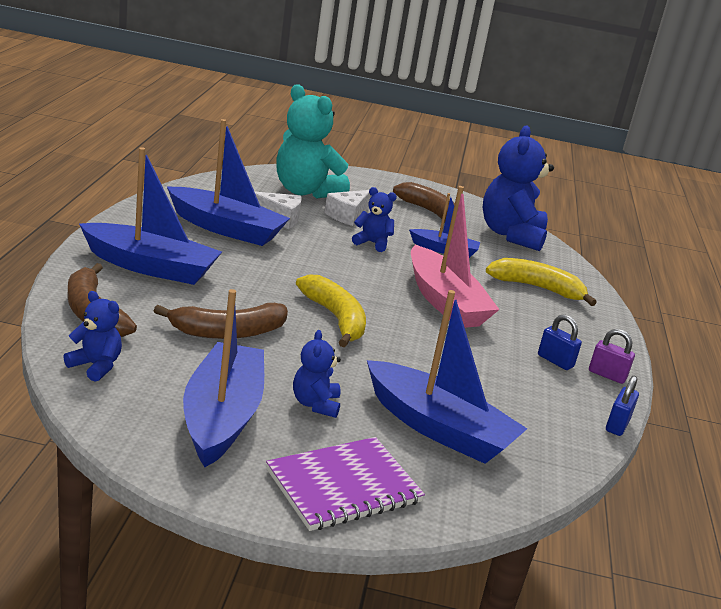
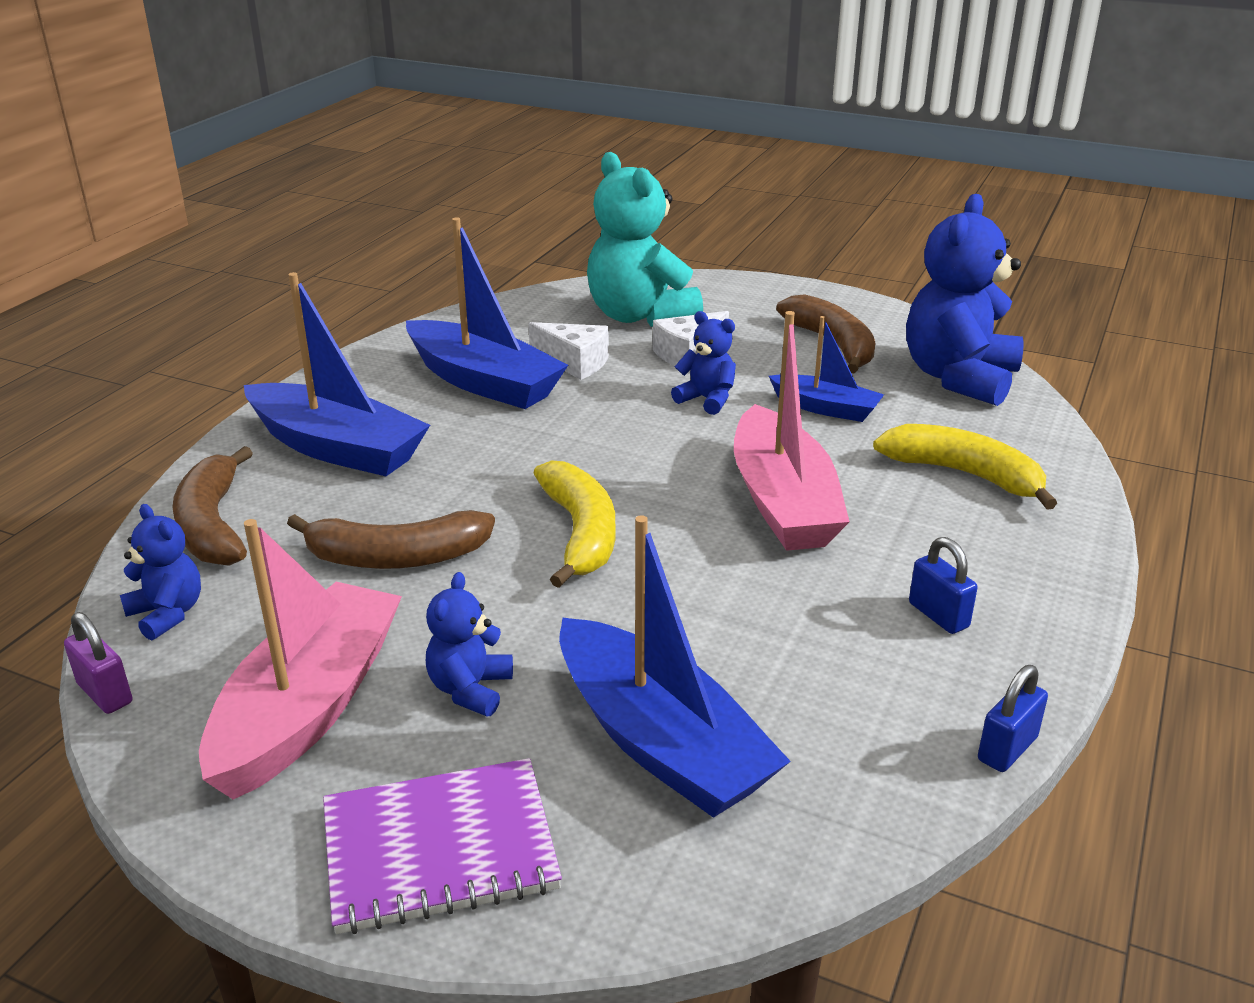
camera: 20 degrees right, 5 degrees up
blue boat [183,289,264,467] -> pink boat [199,519,402,800]
purple padlock [589,329,635,384] -> purple padlock moved to [64,612,133,714]

